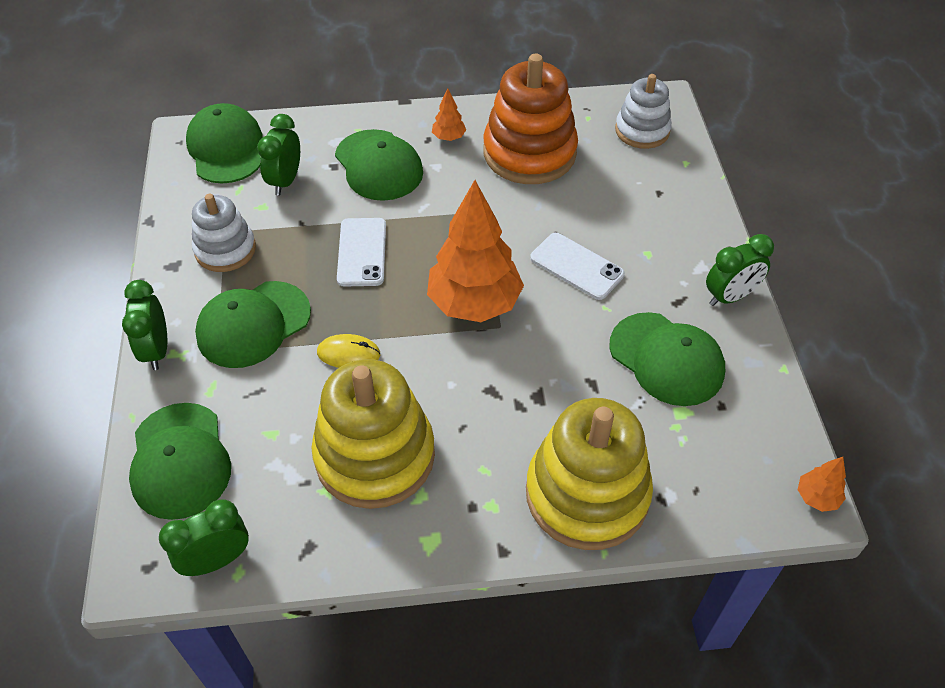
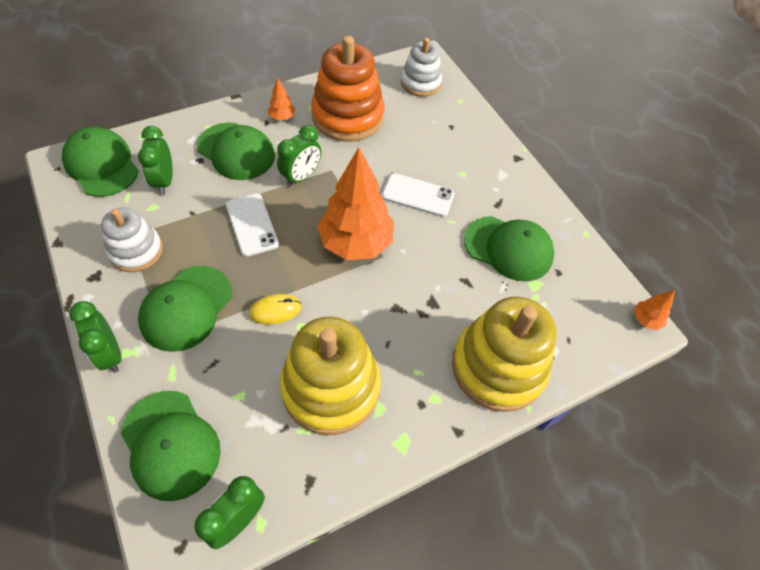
camera: 25 degrees left, 5 degrees up
green clock [706,234,774,306] -> green clock moved to [277,125,321,187]

